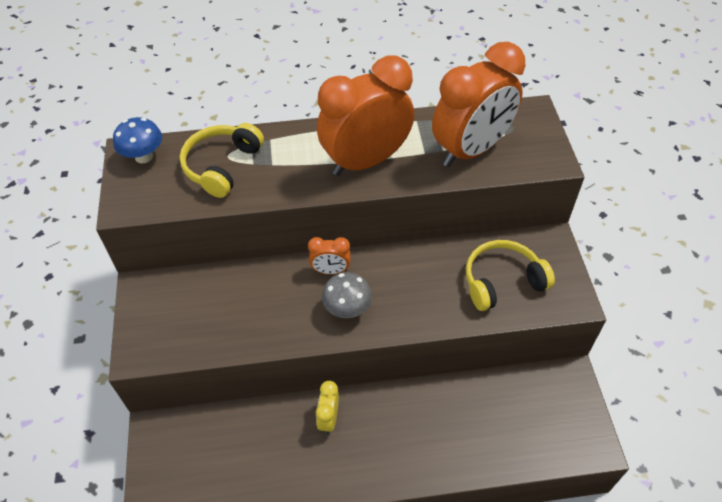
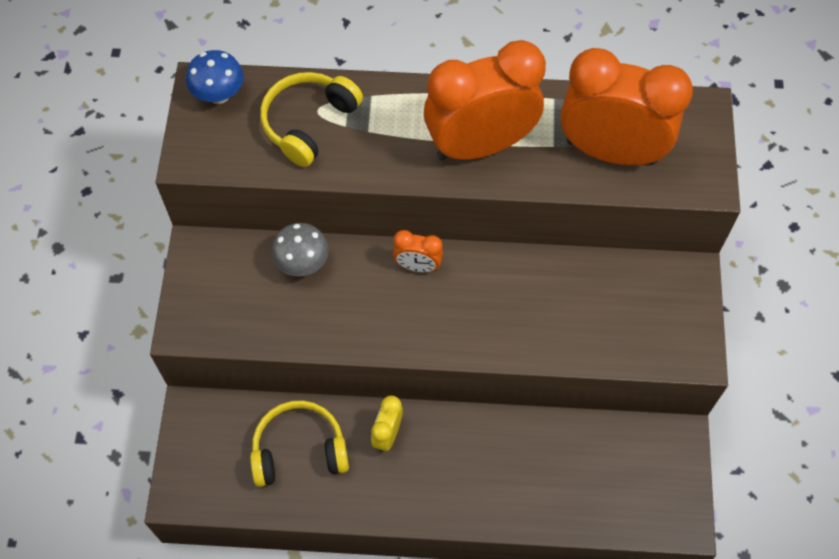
camera: 10 degrees right, 10 degrees up
grey mushroom [322,272,372,318] -> grey mushroom moved to [272,223,329,276]
orange clock [432,42,525,167] -> orange clock turned 135 degrees counterclockwise [560,48,693,165]
yellow headphones [466,240,555,311] -> yellow headphones moved to [250,401,349,487]

